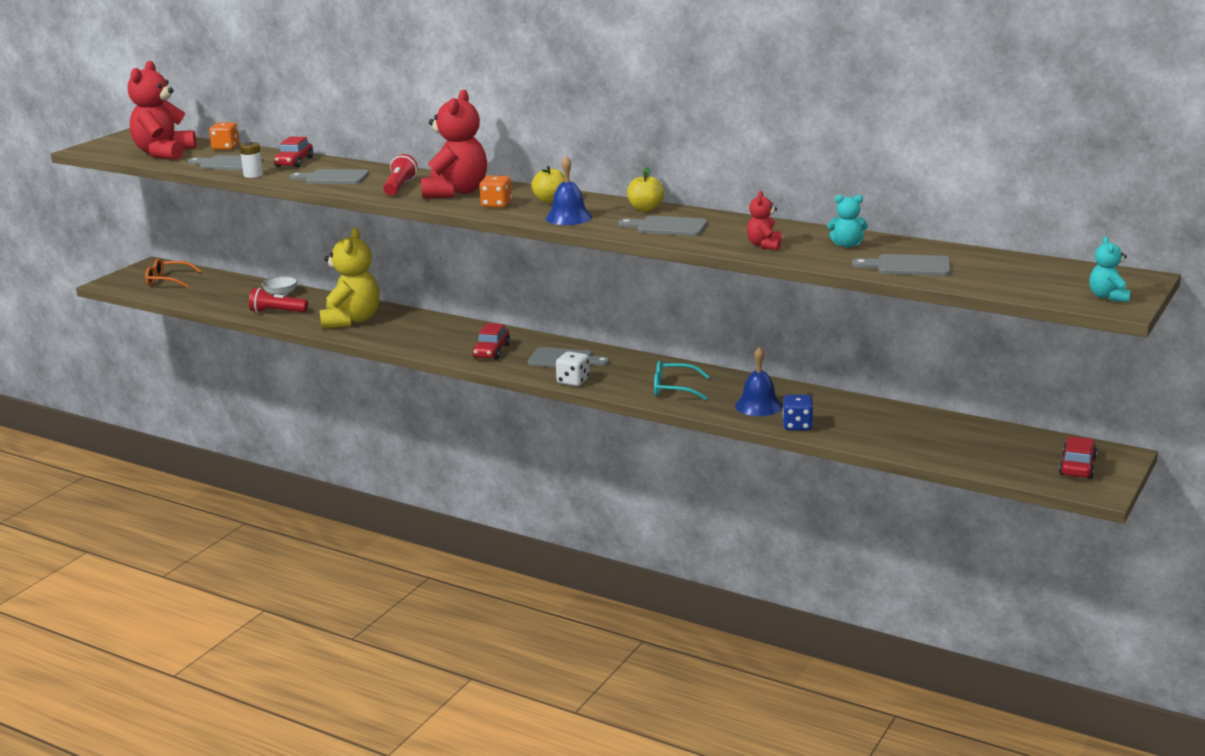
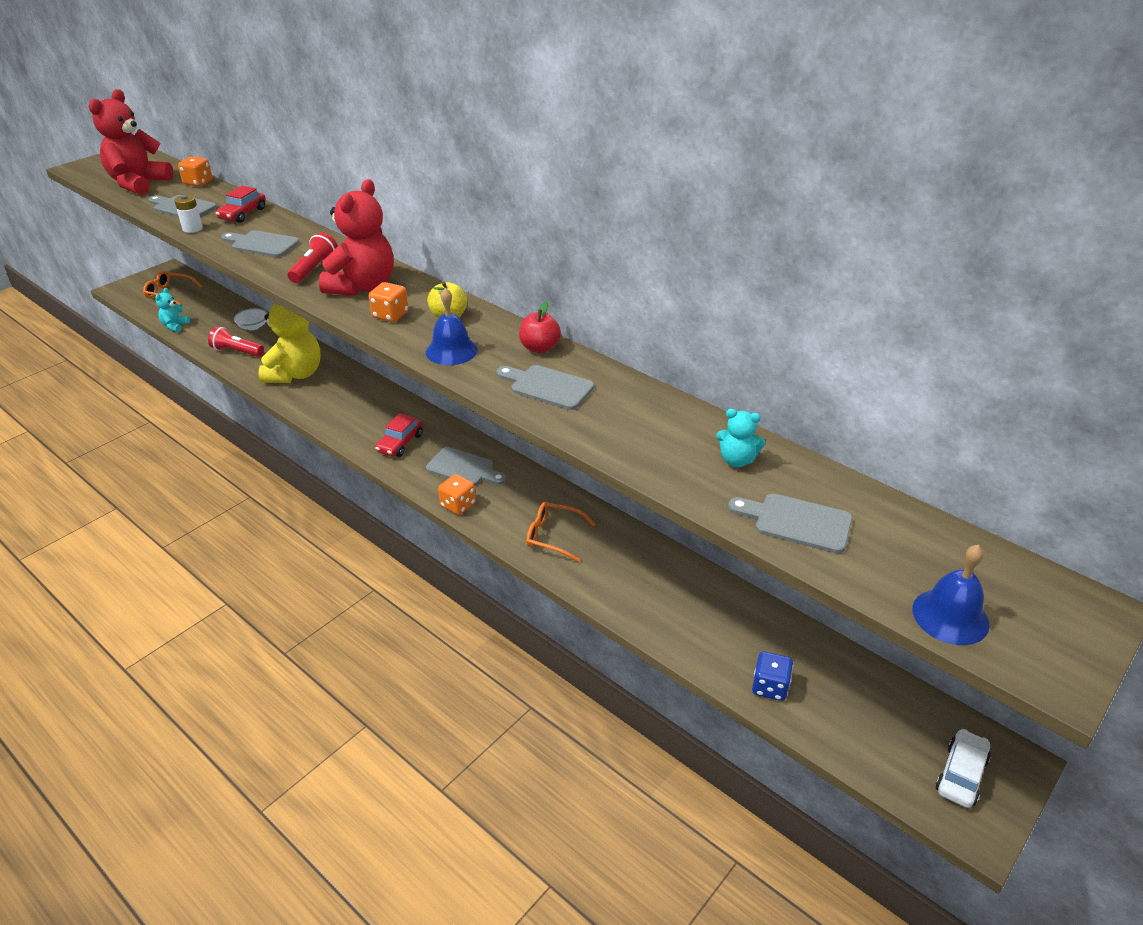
camera: 10 degrees right, 15 degrees up
white dice [556,351,590,386] -> orange dice [438,474,476,515]
yellow apple [627,167,664,211] -> red apple [519,301,561,353]
turquoise glasses [654,361,710,400] -> orange glasses [526,502,595,562]
blue bell [735,347,783,416] -> blue bell moved to [912,545,989,645]
red teddy bear [747,191,782,250] -> none
blue dice [783,395,814,431] -> blue dice moved to [752,651,793,701]
red car [1059,436,1097,479] -> white car [936,729,991,808]
turquoise teddy bear [1089,237,1130,302] -> turquoise teddy bear moved to [155,288,190,332]

